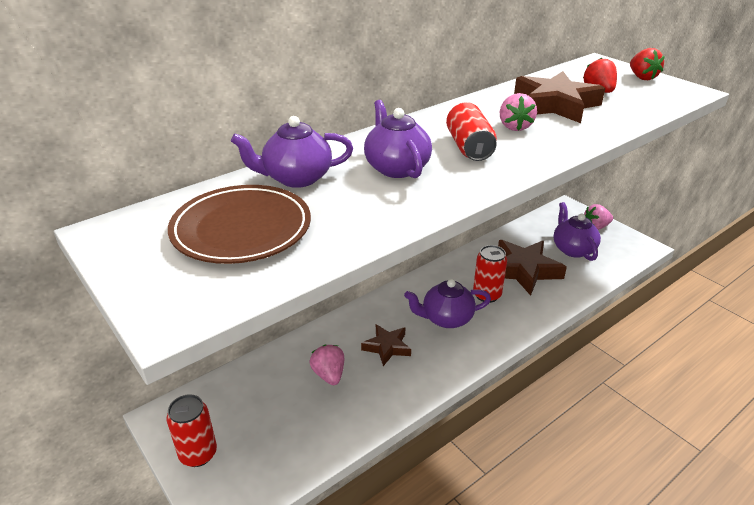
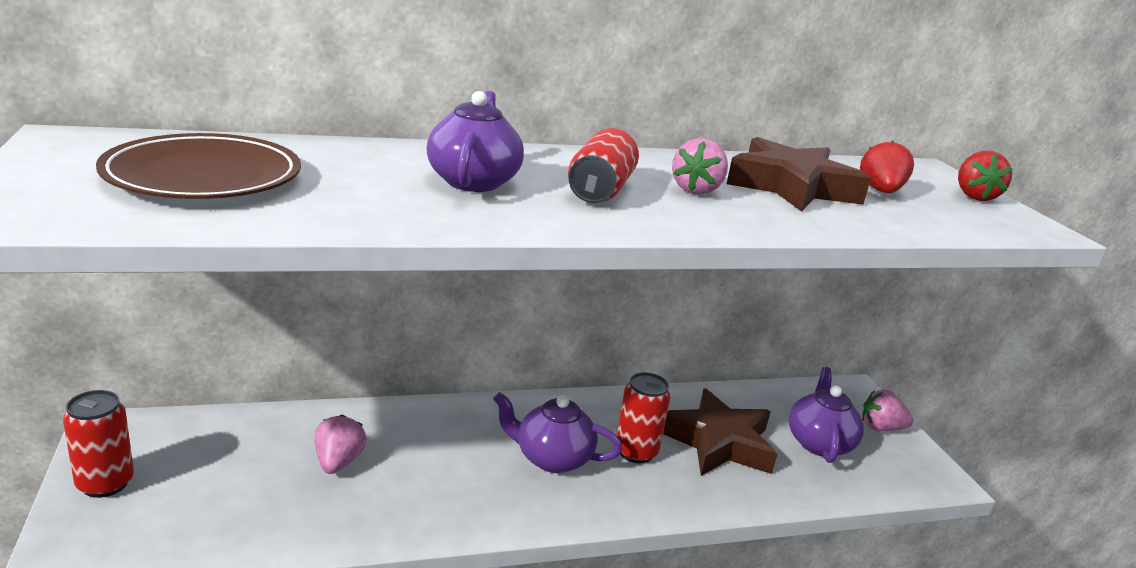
camera: 20 degrees right, 10 degrees down
purple teapot [231,116,353,188] -> none
brown star [361,324,411,366] -> none

